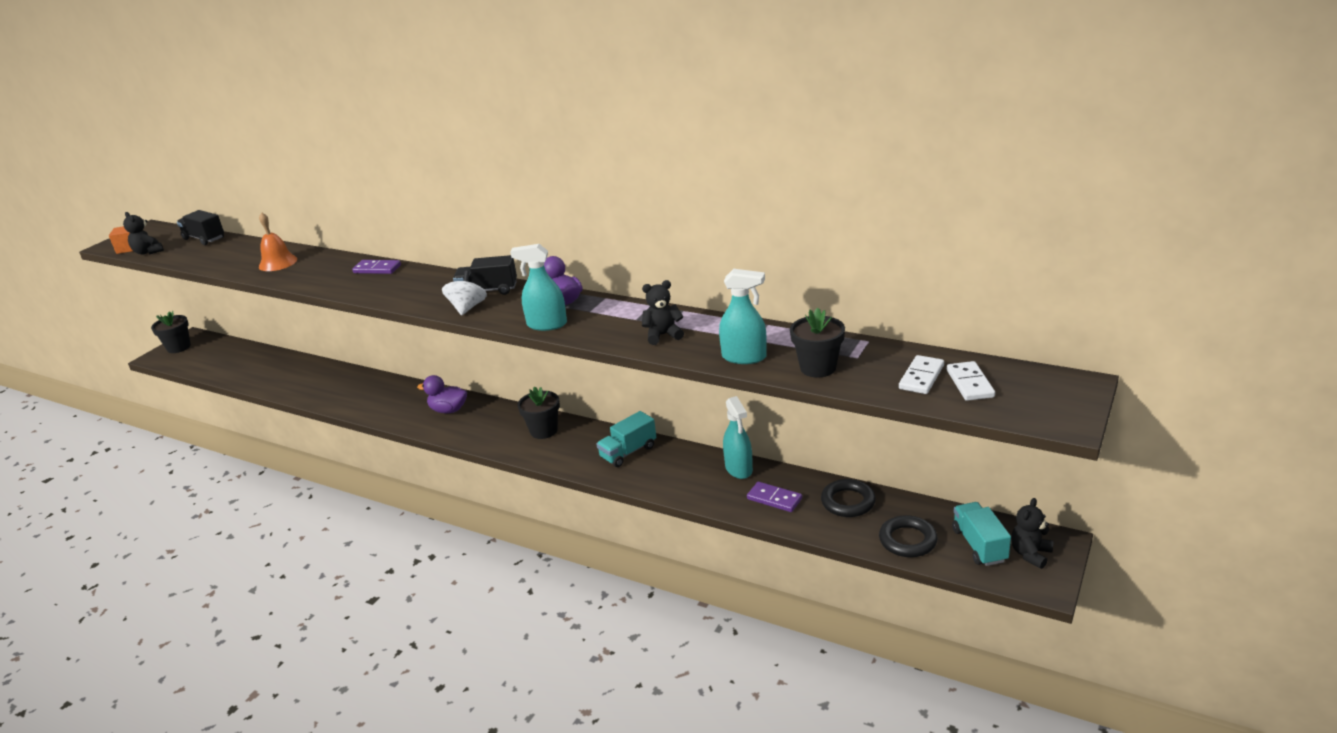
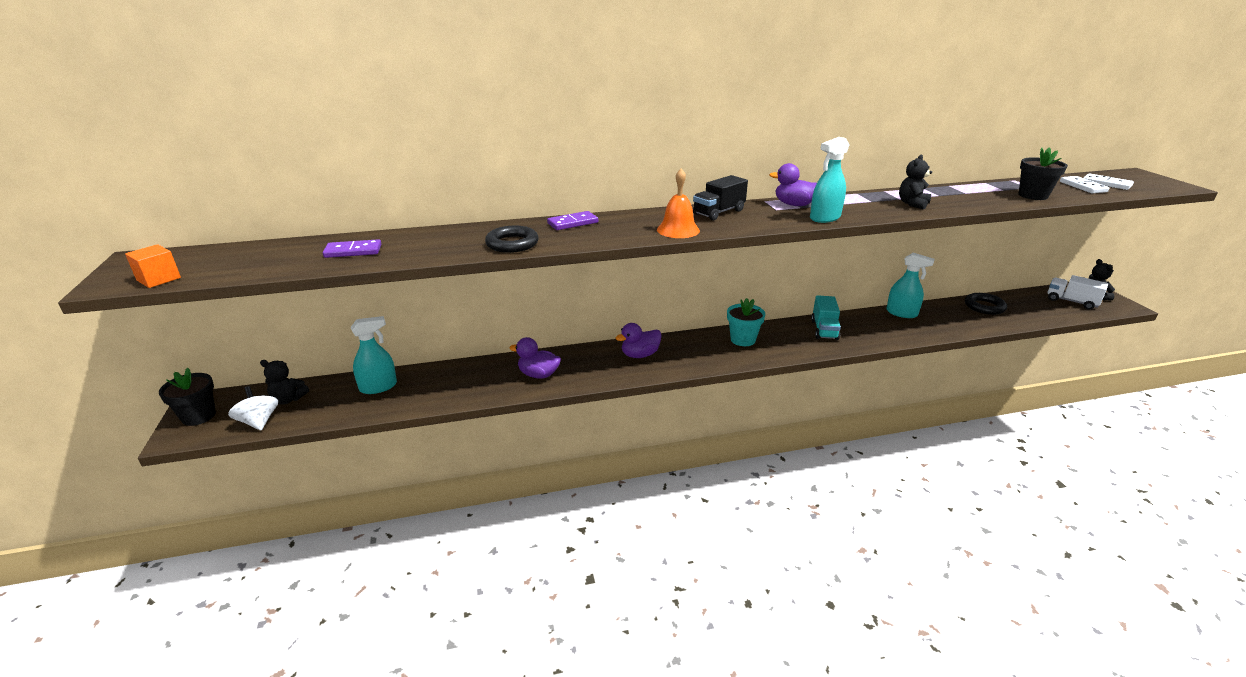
camera: 45 degrees left, 0 degrees up
black teddy bear [123,212,164,255] -> black teddy bear moved to [260,360,309,405]
black truck [177,210,224,245] -> none
orange bell [259,212,297,271] -> orange bell moved to [657,169,700,238]
white spinning top [442,271,487,316] -> white spinning top moved to [228,386,278,430]
black flower pot [518,386,560,439] -> turquoise flower pot [727,298,765,346]
turquoise spray bottle [719,269,767,364] -> turquoise spray bottle moved to [351,316,397,394]
purple domino [747,482,802,512] -> purple domino moved to [323,239,381,258]
black ring [879,515,938,557] -> black ring moved to [485,226,539,253]
turquoise truck [952,502,1011,566] -> white truck [1048,275,1108,310]
none -> purple duck [509,337,561,379]

